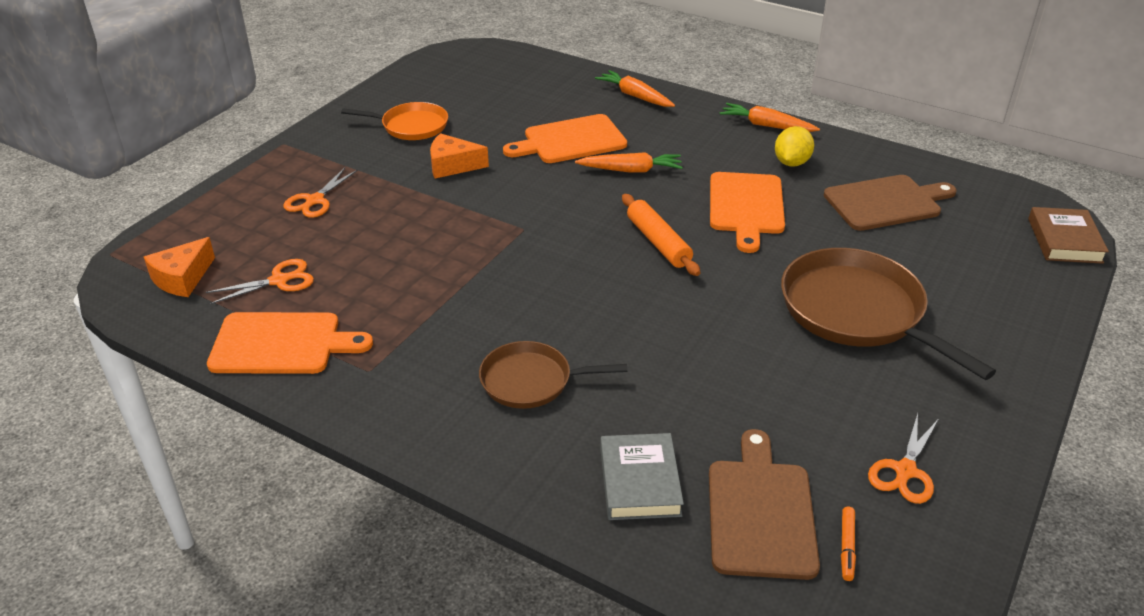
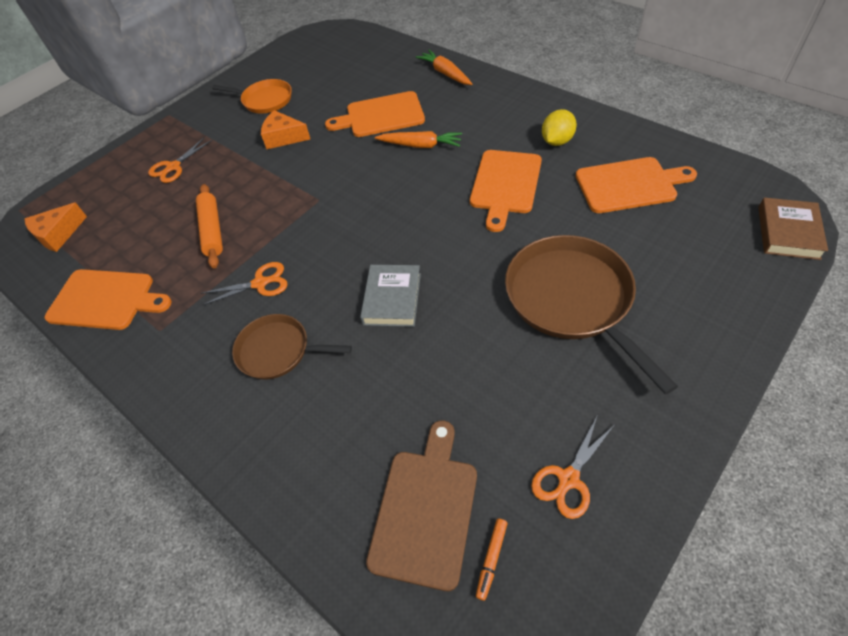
camera: 15 degrees right, 15 degrees up
orange scissors [206,259,314,304] -> orange scissors moved to [200,262,288,306]
grey book [600,433,684,520] -> grey book moved to [360,265,421,327]
orange rolling pin [622,194,700,276] -> orange rolling pin moved to [196,184,223,268]
orange carrot [720,103,820,132] -> none
brown cutting board [824,175,957,231] -> orange cutting board [576,157,697,213]

